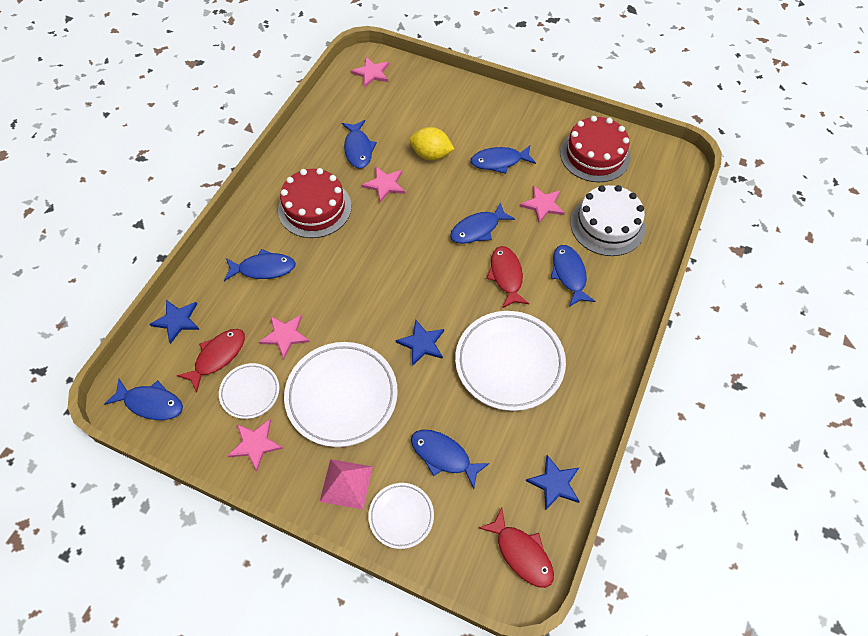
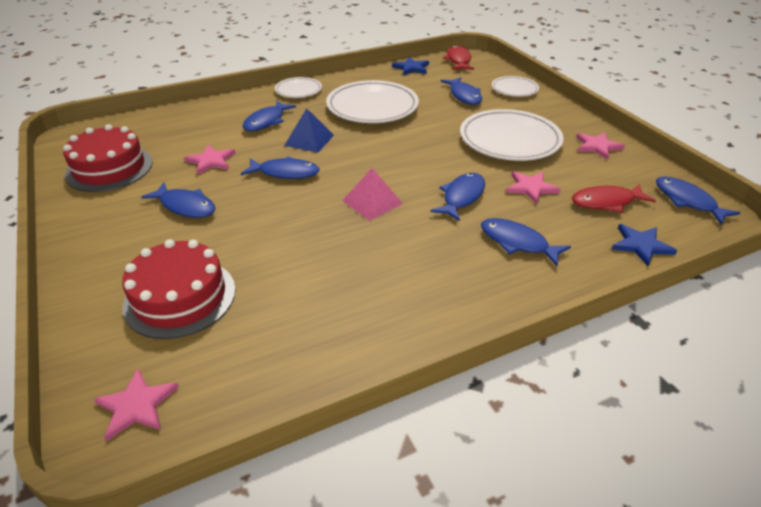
camera: 140 degrees left, 20 degrees down
white plate [219,363,279,419] -> white plate moved to [275,77,322,98]
red cake [278,168,351,238] -> red cake moved to [122,239,235,339]
pink pyramid [320,459,373,510] -> pink pyramid moved to [342,168,403,221]
blue fish [342,120,377,169] -> blue fish moved to [431,173,485,221]
pink star [362,167,405,202] -> none
blue star [396,319,444,366] -> none
yellow lemon [410,127,454,161] -> none
red fish [487,246,529,308] -> blue pyramid [284,108,334,153]
white cake [570,185,645,256] -> none

